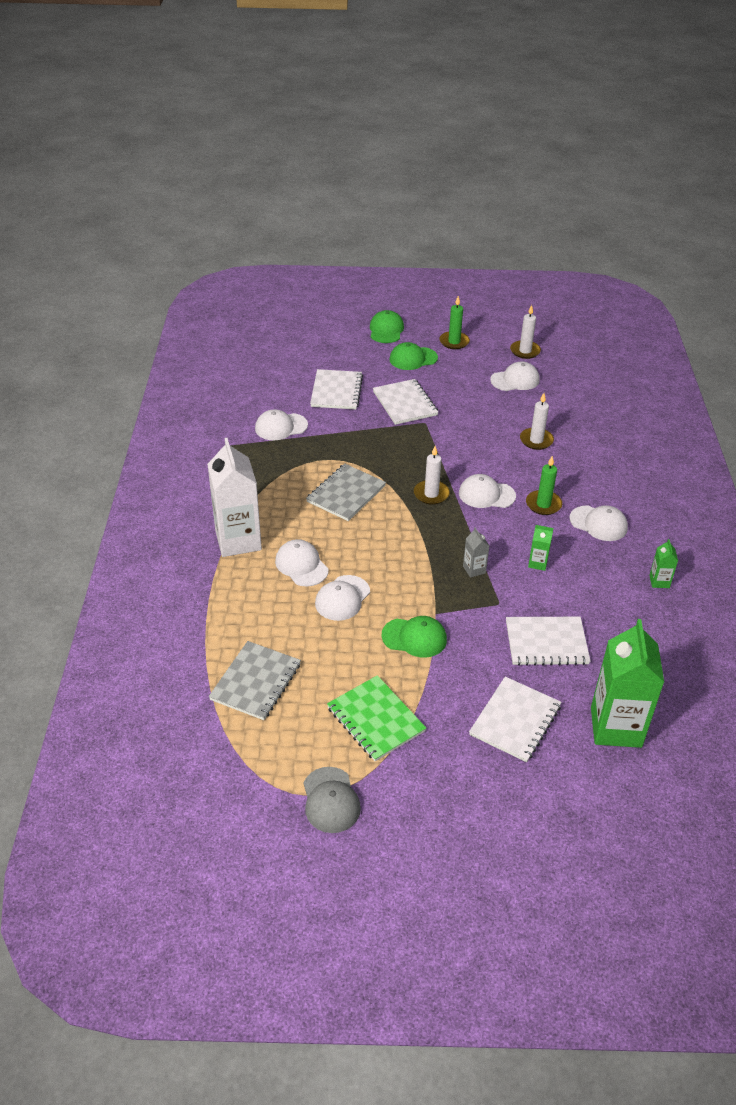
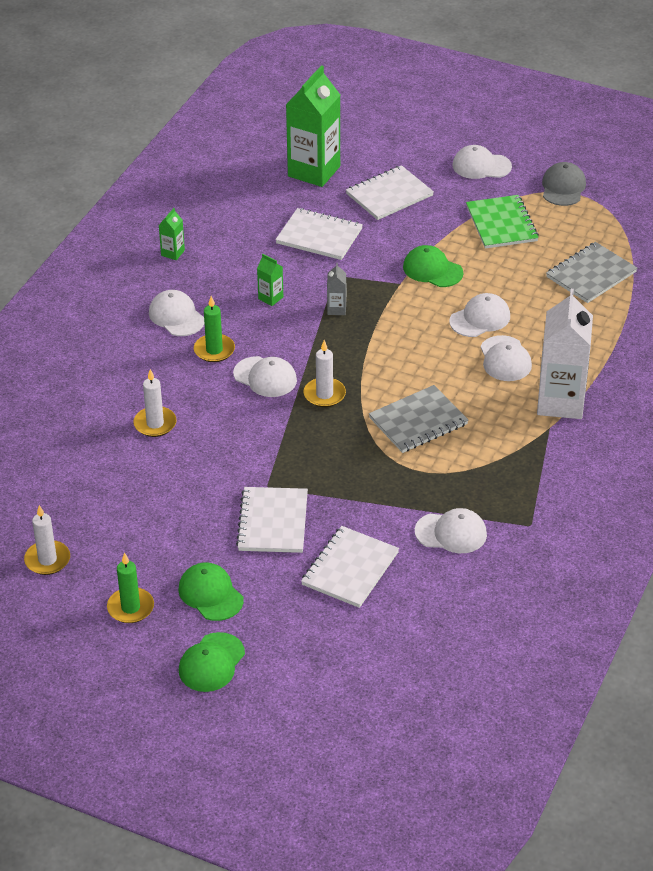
camera: 155 degrees left, 0 degrees up
green cap [389,342,438,370] -> green cap turned 135 degrees counterclockwise [178,562,244,621]
white cap [490,361,540,391] -> white cap moved to [452,145,512,179]

